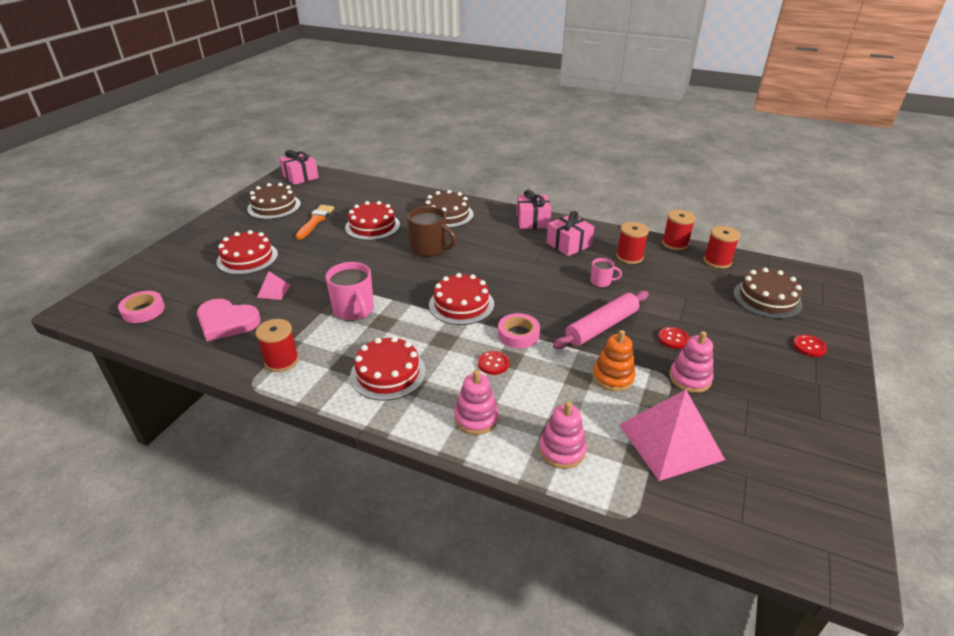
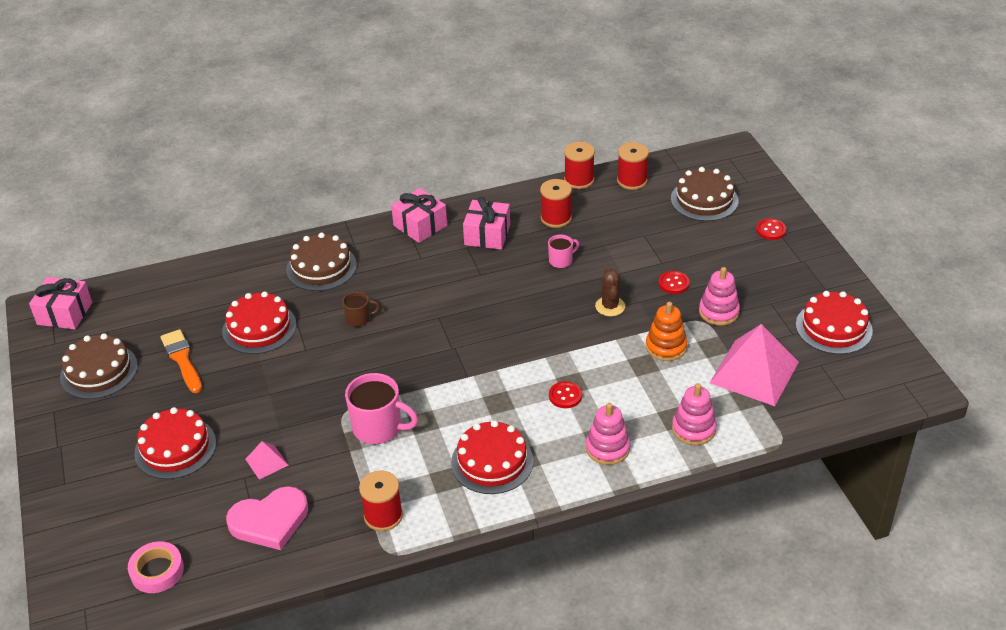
camera: 40 degrees left, 5 degrees up
brown mug [407,206,456,257] -> brown mug [342,292,380,327], size x0.54
red cake [429,273,494,325] -> red cake moved to [796,291,873,354]
pink tape [498,313,540,348] -> none
pink rolling pin [553,291,649,349] -> brown cactus [595,267,625,316]

